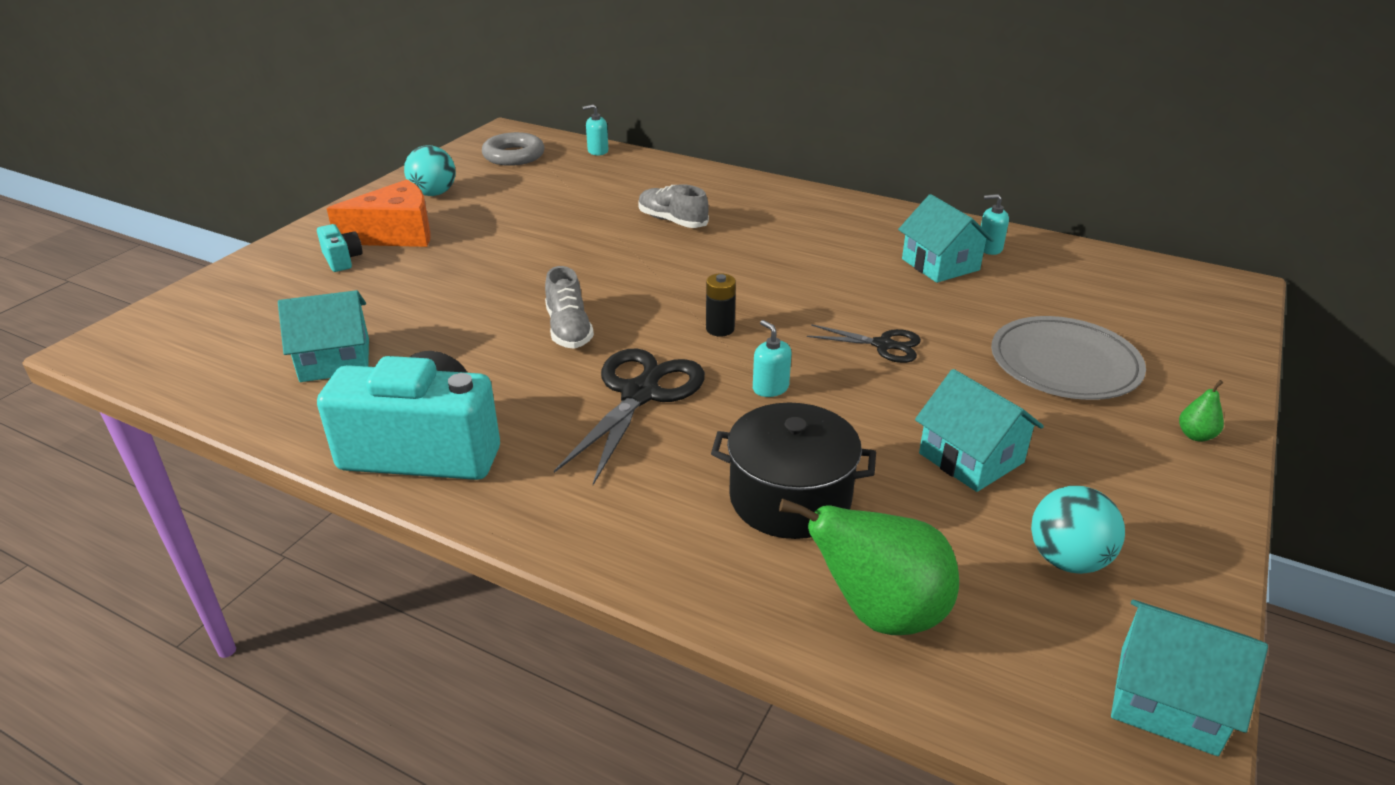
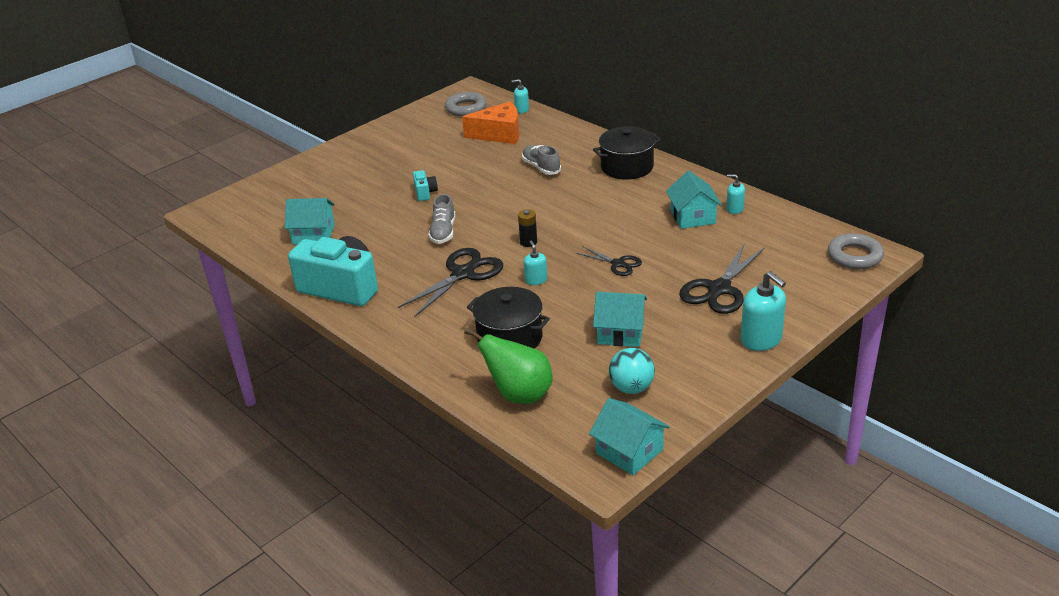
camera: 20 degrees right, 0 degrees up
turquoise camera [317,224,363,272] -> turquoise camera moved to [413,170,438,201]
orange cheese [326,179,430,247] -> orange cheese moved to [462,102,519,144]
turquoise ball [404,145,456,196] -> none
turquoise house [915,369,1044,492] -> turquoise house turned 60 degrees counterclockwise [593,292,647,347]
grey plate [991,316,1146,400] -> black scissors [679,244,765,314]
green pear [1179,380,1224,442] -> turquoise soap dispenser [740,271,786,351]
none -> black pot [593,127,661,180]
none -> grey ring [828,233,884,269]

